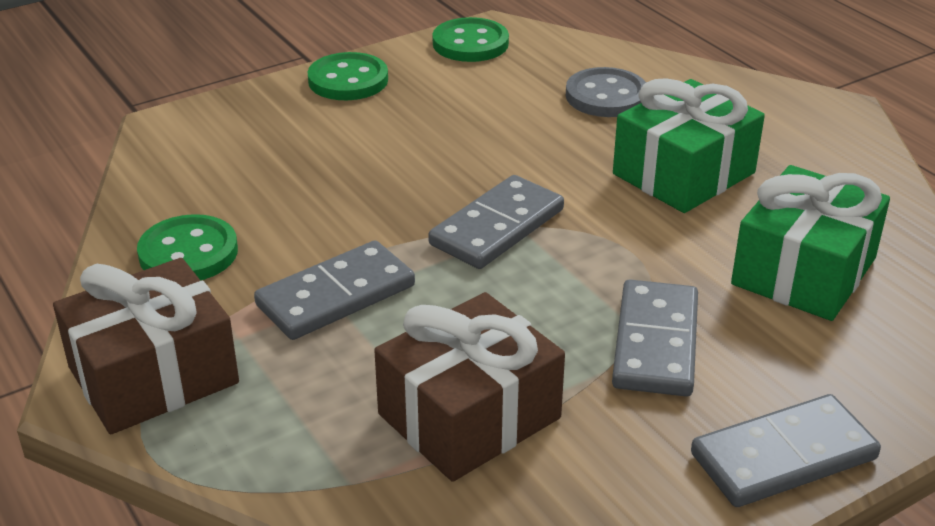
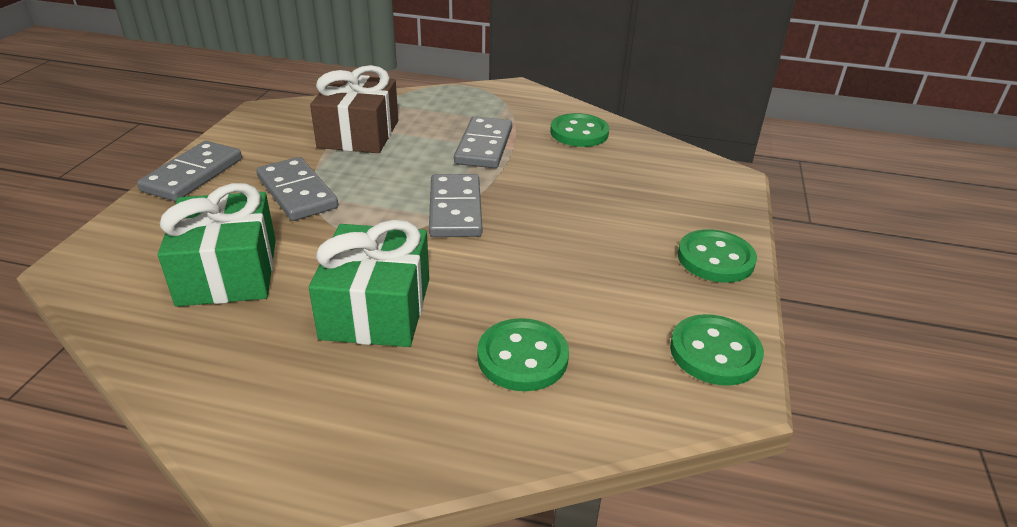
camera: 135 degrees right, 0 degrees up
brown gift [53,258,239,434] -> none
grey button [566,67,646,117] -> green button [477,318,569,391]

